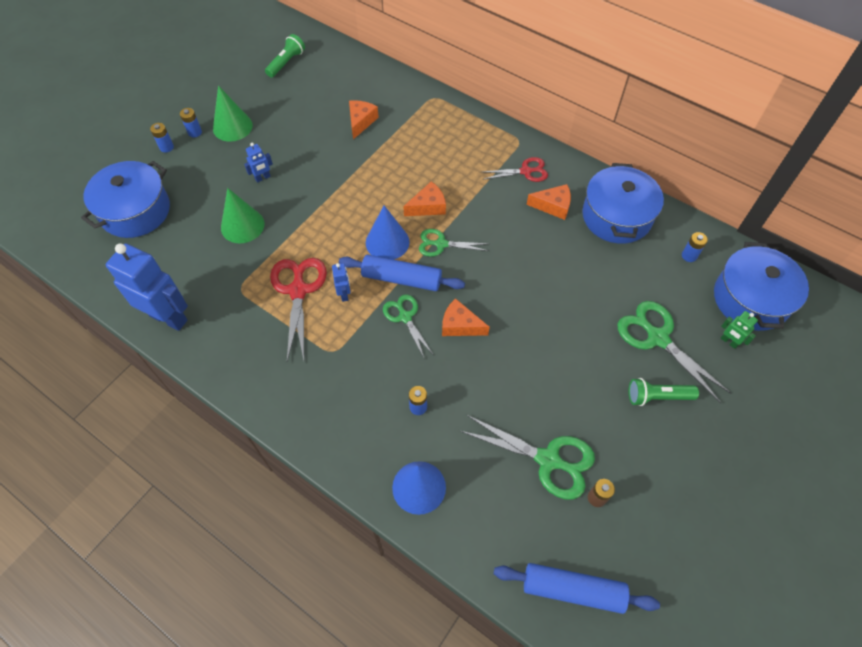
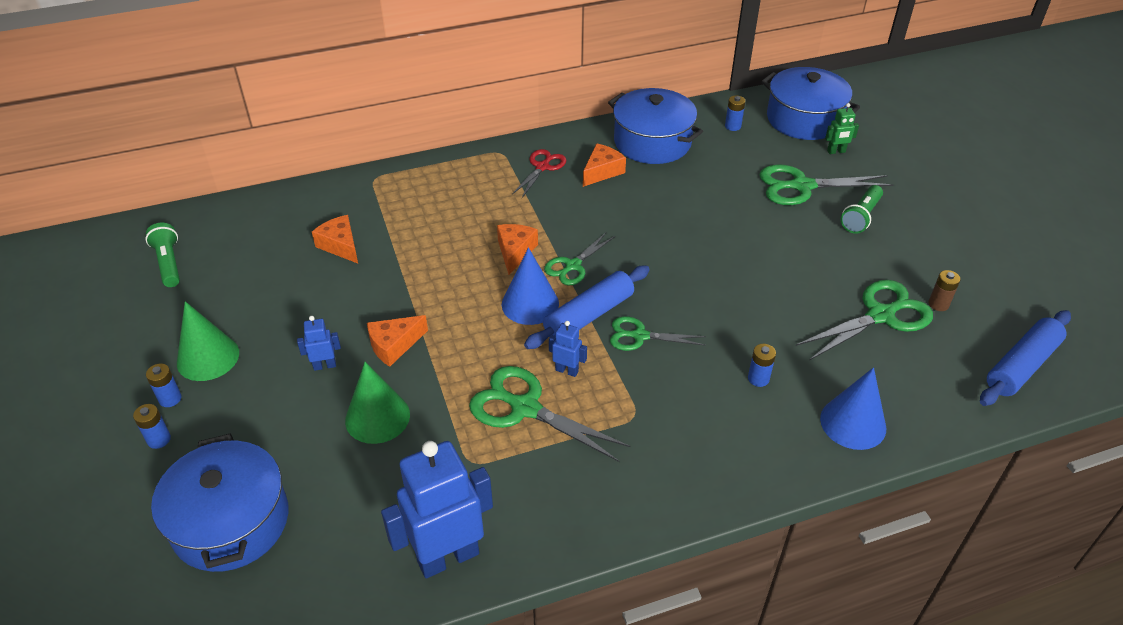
camera: 55 degrees left, 15 degrees down
blue robot [244,143,273,183] -> blue robot turned 105 degrees counterclockwise [297,316,341,371]
red scissors [270,258,327,361] -> green scissors [469,366,630,462]
orange cheese [442,298,490,336] -> orange cheese moved to [367,315,428,367]

